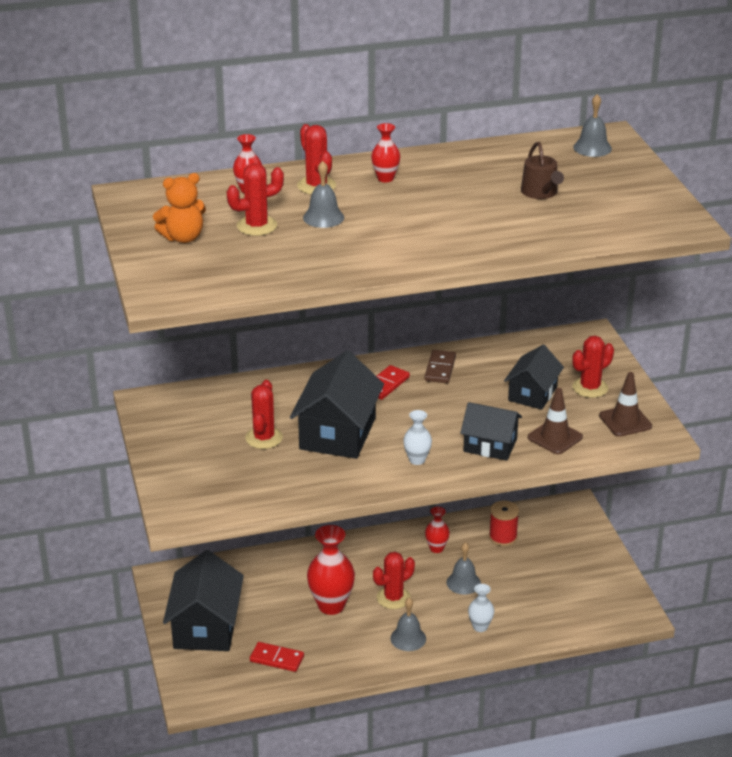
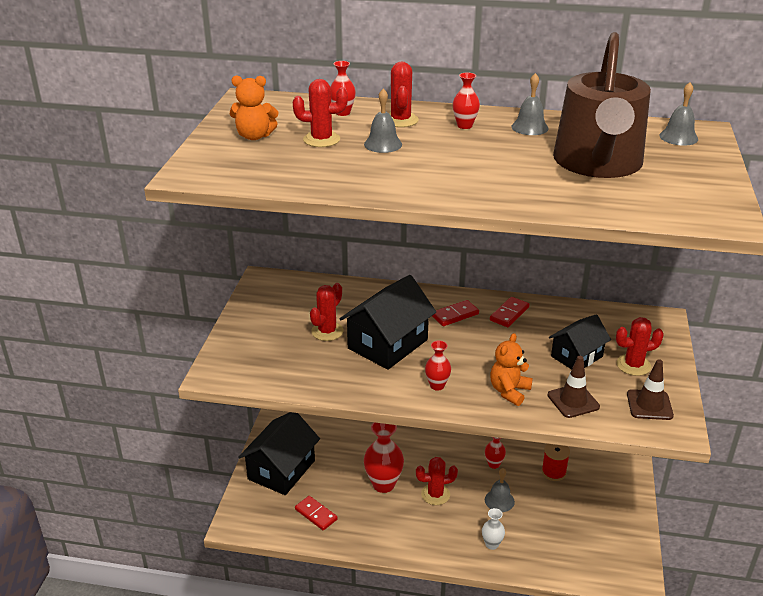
camera: 25 degrees right, 0 degrees up
grey bell [390,598,426,651] -> grey bell moved to [511,73,549,135]
white vase [403,410,432,465] -> red vase [425,341,451,391]
brown domino [424,350,456,383] -> red domino [490,297,530,327]
black house [460,402,522,461] -> orange teddy bear [490,333,533,406]
brown watering can [521,142,564,199] -> brown watering can [553,32,651,178], size x2.47

